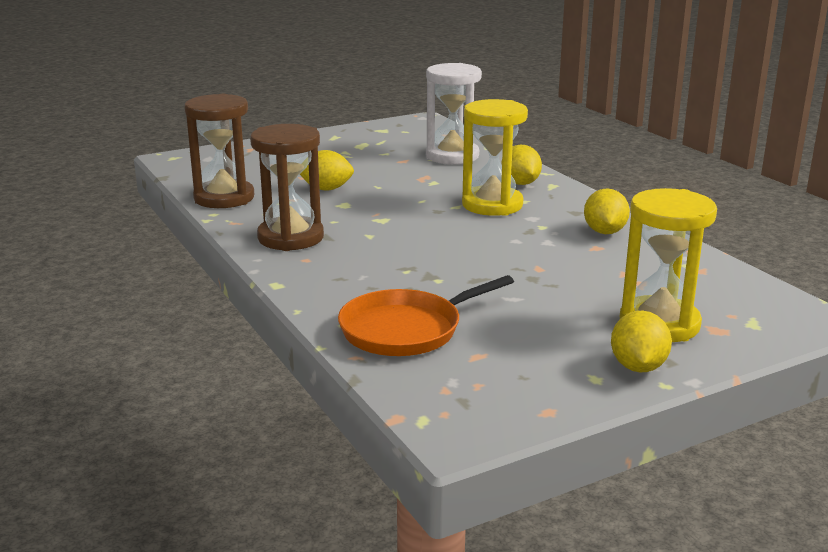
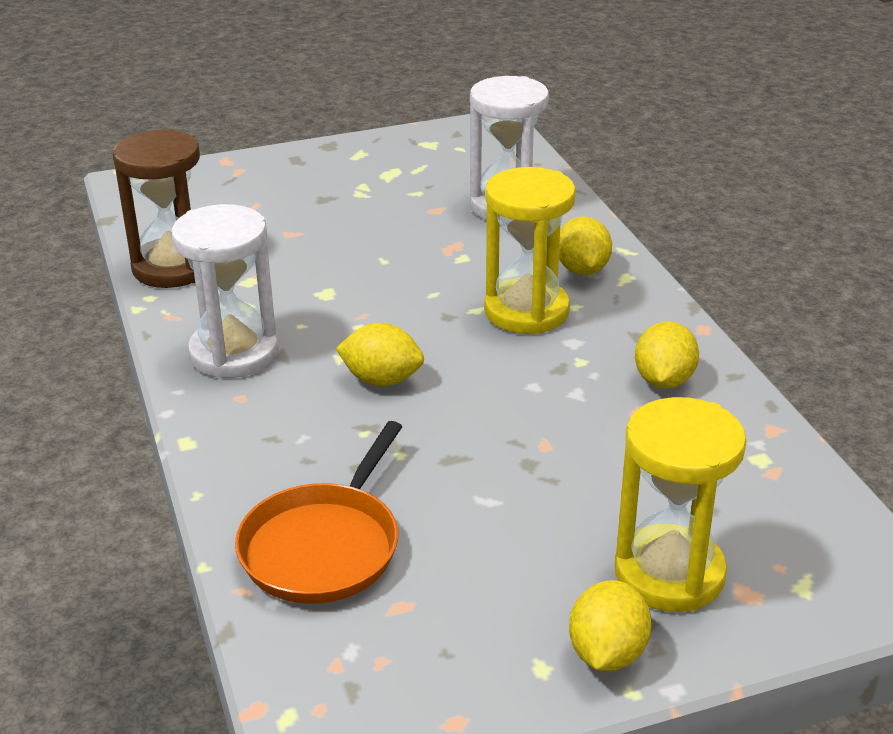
camera: 10 degrees right, 10 degrees up
brown hourglass [250,124,324,251] -> white hourglass [171,204,278,379]
yellow lemon [300,150,354,191] -> yellow lemon moved to [336,323,424,386]
orange pan [338,275,514,356] -> orange pan turned 45 degrees counterclockwise [235,421,402,604]

